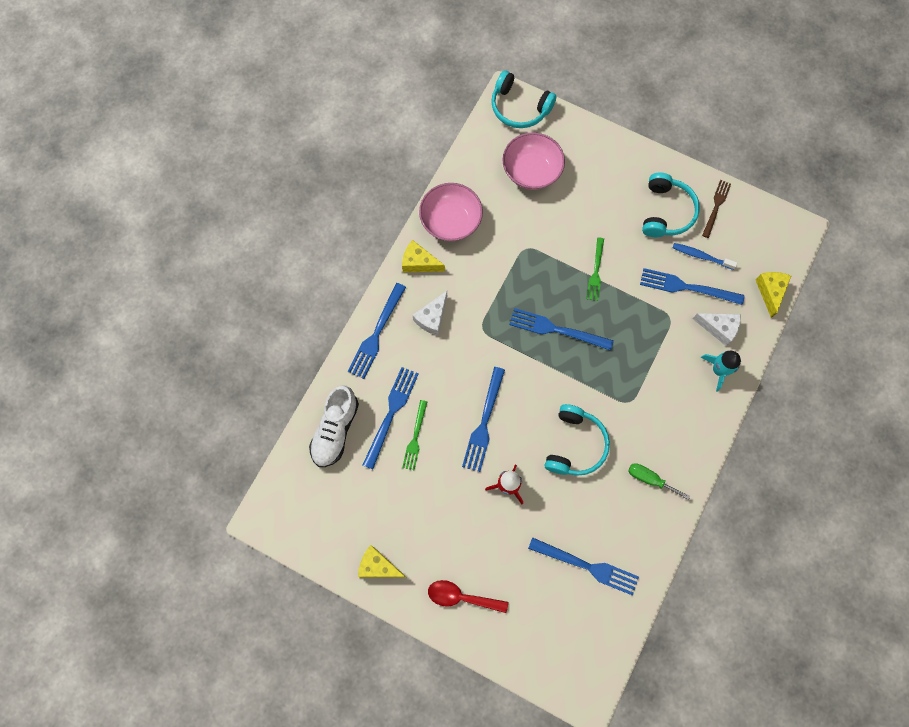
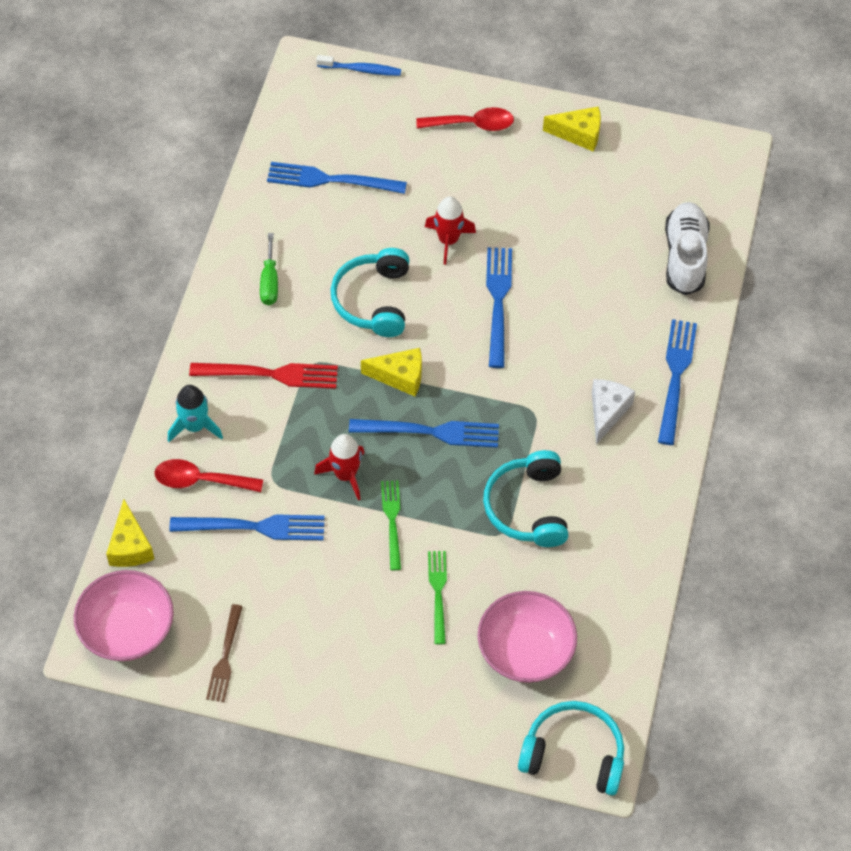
camera: 165 degrees right, 15 degrees down
blue fork [363,367,418,469] -> none
yellow cheese [402,240,445,272] -> yellow cheese moved to [361,348,422,396]
green fork [402,400,427,470] -> green fork moved to [428,551,447,644]
pink bowl [419,183,483,241] -> pink bowl moved to [74,570,174,661]
green screwdriver [628,463,690,500] -> green screwdriver turned 75 degrees clockwise [260,233,278,305]
turquoise headphones [642,172,700,237] -> turquoise headphones moved to [483,450,568,547]
blue toothbrush [673,243,737,270] -> blue toothbrush moved to [316,55,401,76]
white cheese [693,313,741,346] -> red spoon [155,459,263,492]
none -> red fork [189,363,338,389]
none -> red rocket [314,434,364,500]

